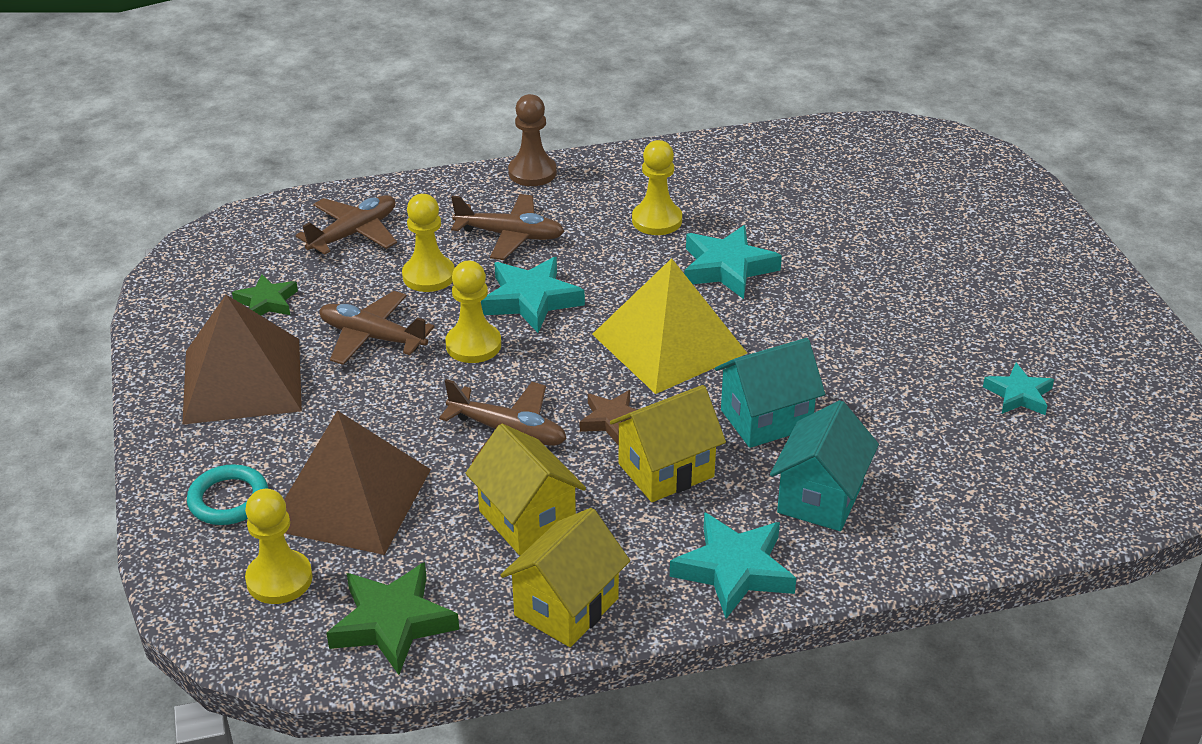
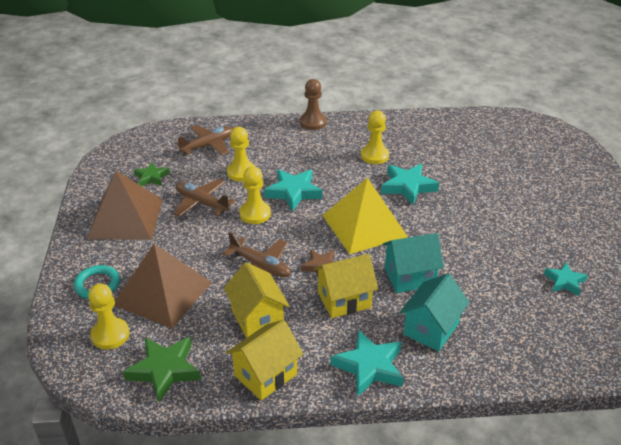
camera: 10 degrees right, 0 degrees up
brown plane [451,194,564,260] -> none

